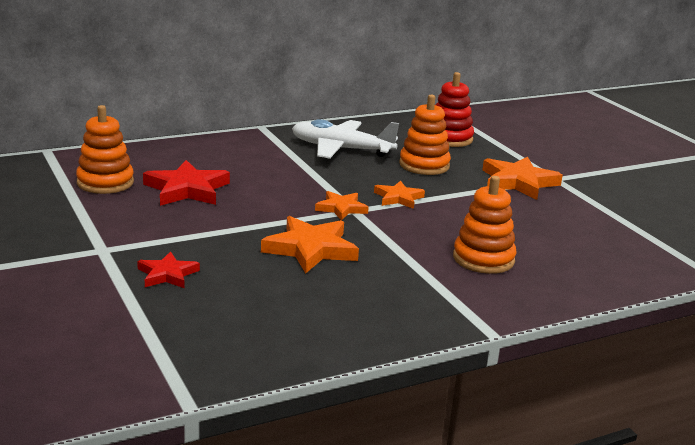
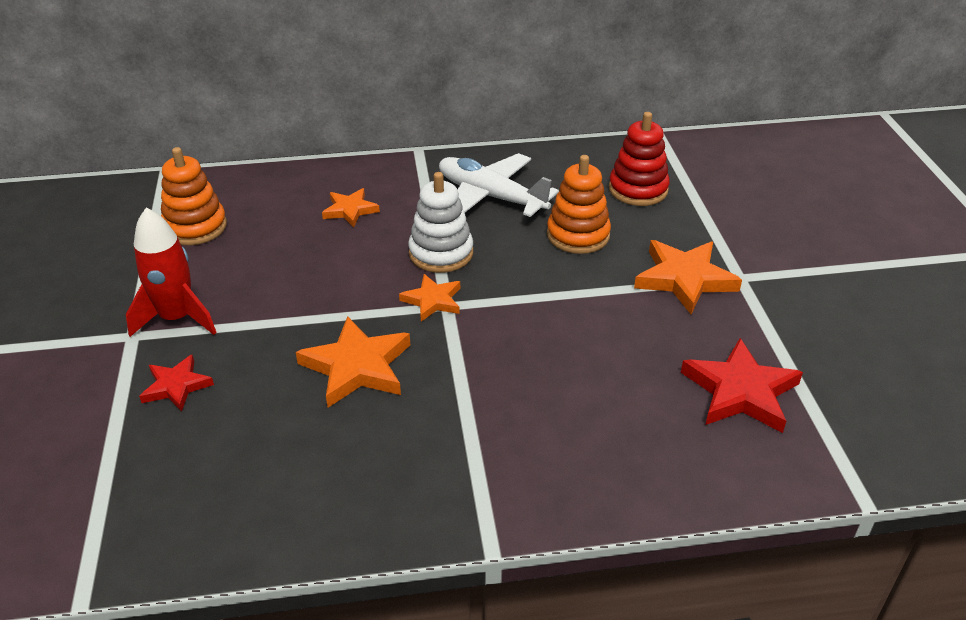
camera: 20 degrees right, 15 degrees up
red star [143,160,230,206] -> red star moved to [681,338,803,433]
orange star [374,180,425,209] -> orange star moved to [322,188,380,227]
orange stacking toy [453,176,516,274] -> none
none -> red rocket [126,208,217,337]
none -> white stacking toy [408,172,473,273]

